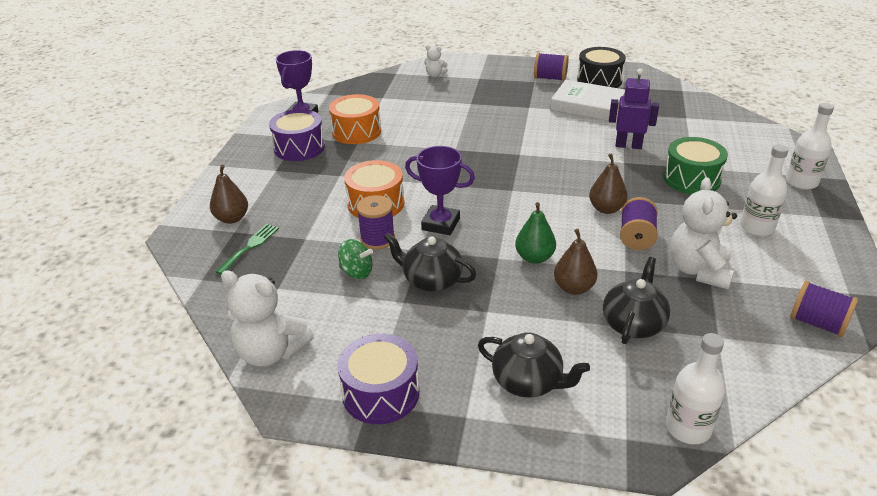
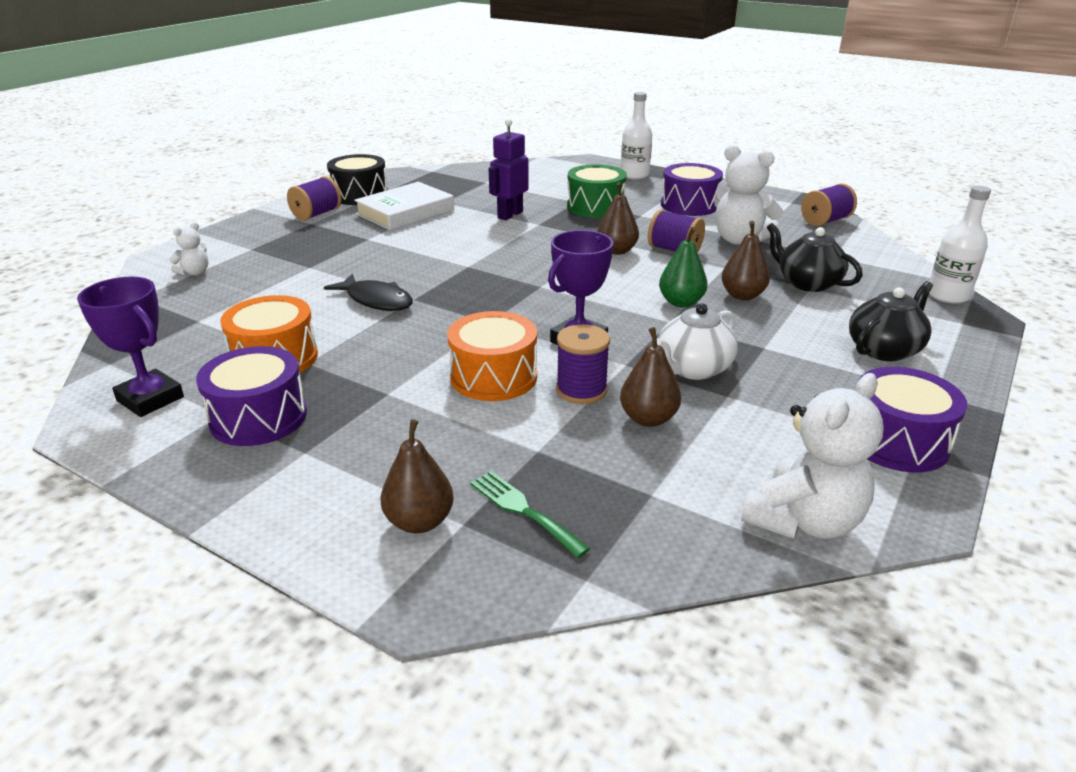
camera: 70 degrees left, 5 degrees down
green spinning top [338,239,373,279] -> brown pear [620,327,681,427]
black teapot [384,233,476,292] -> white teapot [657,304,738,380]
white bottle [740,144,789,236] -> purple drum [661,163,723,216]
none -> black fish [324,274,413,311]

